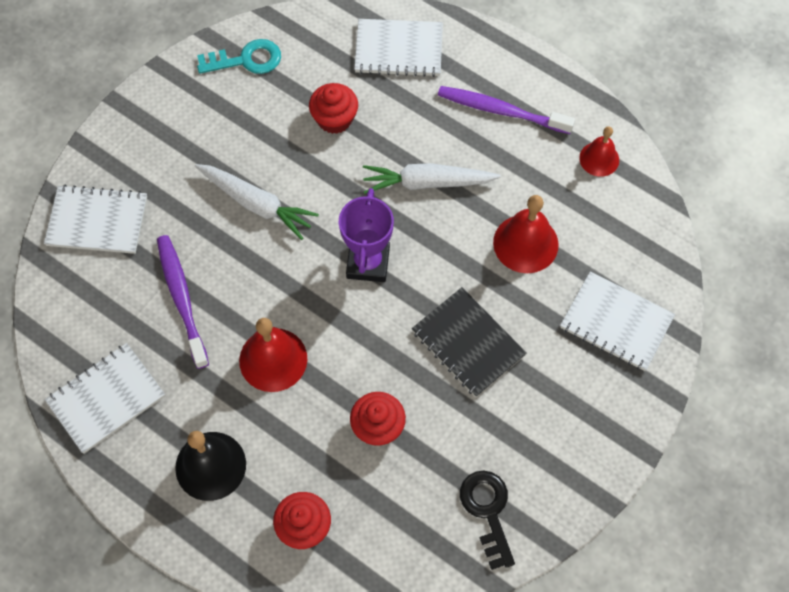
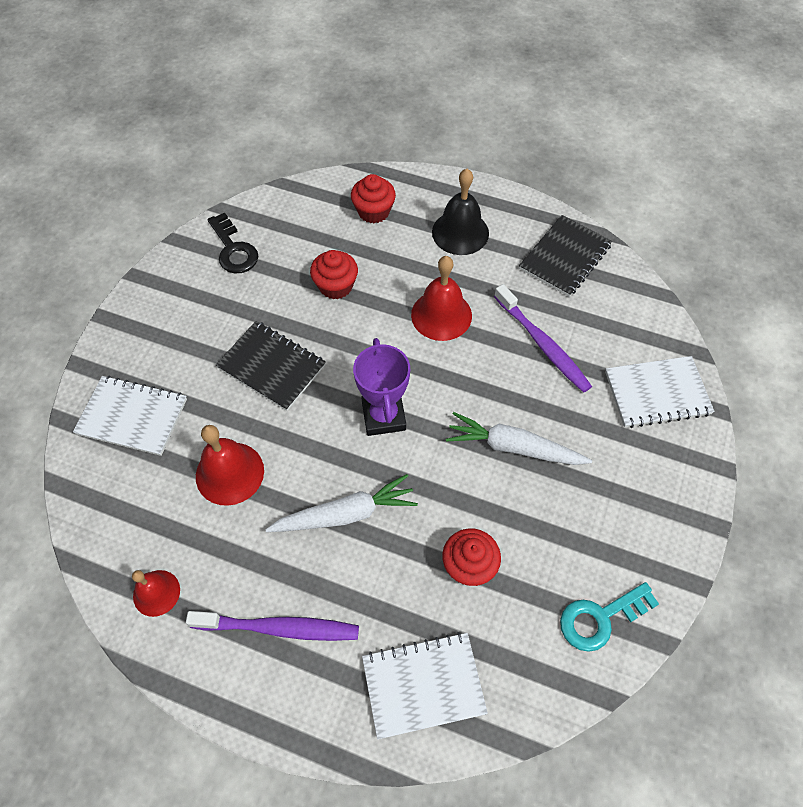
camera: 165 degrees right, 5 degrees down
white notebook [45,343,165,454] -> black notebook [519,215,612,297]

